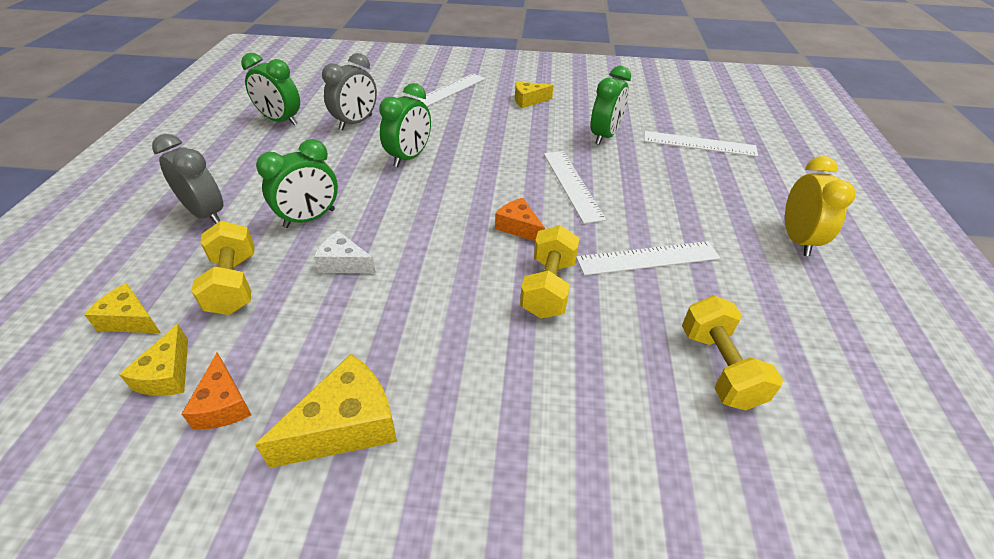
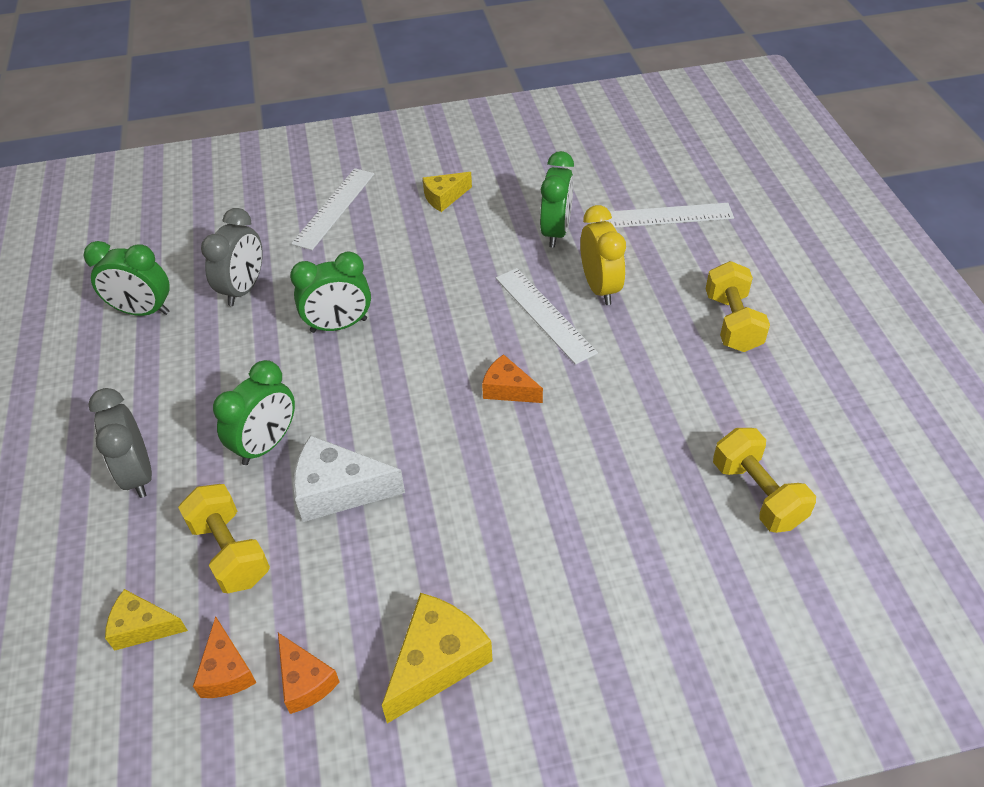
camera: 15 degrees left, 5 degrees up
yellow cheese [119,324,188,396] -> orange cheese [193,616,257,698]
grey clock [152,134,223,224] -> grey clock turned 135 degrees counterclockwise [89,388,152,498]
white cheese [314,231,376,273] -> white cheese [293,435,405,522], size x1.61
green clock [379,83,431,167] -> green clock turned 60 degrees clockwise [290,251,371,333]
yellow dumbbell [520,225,580,318] -> yellow dumbbell moved to [706,261,770,352]
white ruler [576,241,720,275] -> none
yellow clock [785,156,856,256] -> yellow clock moved to [580,205,626,305]

